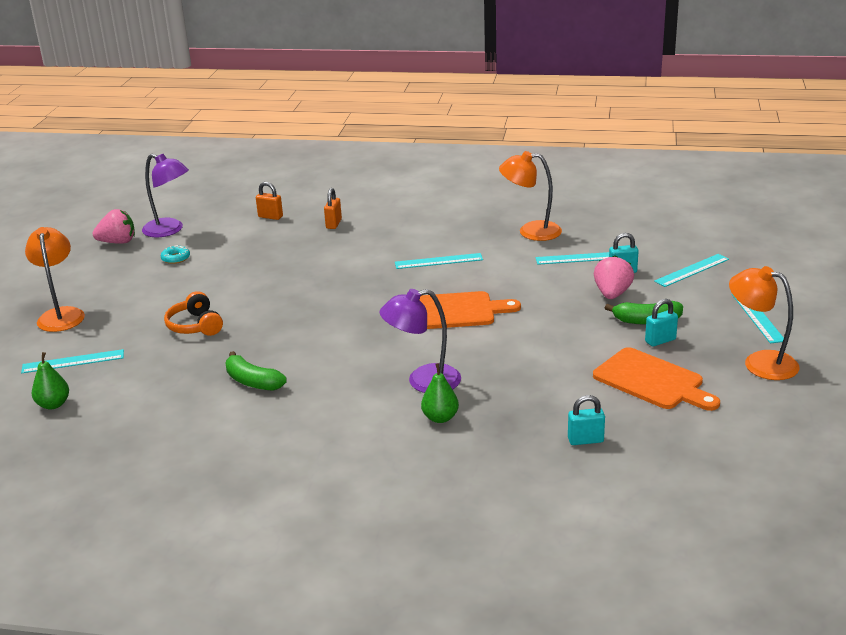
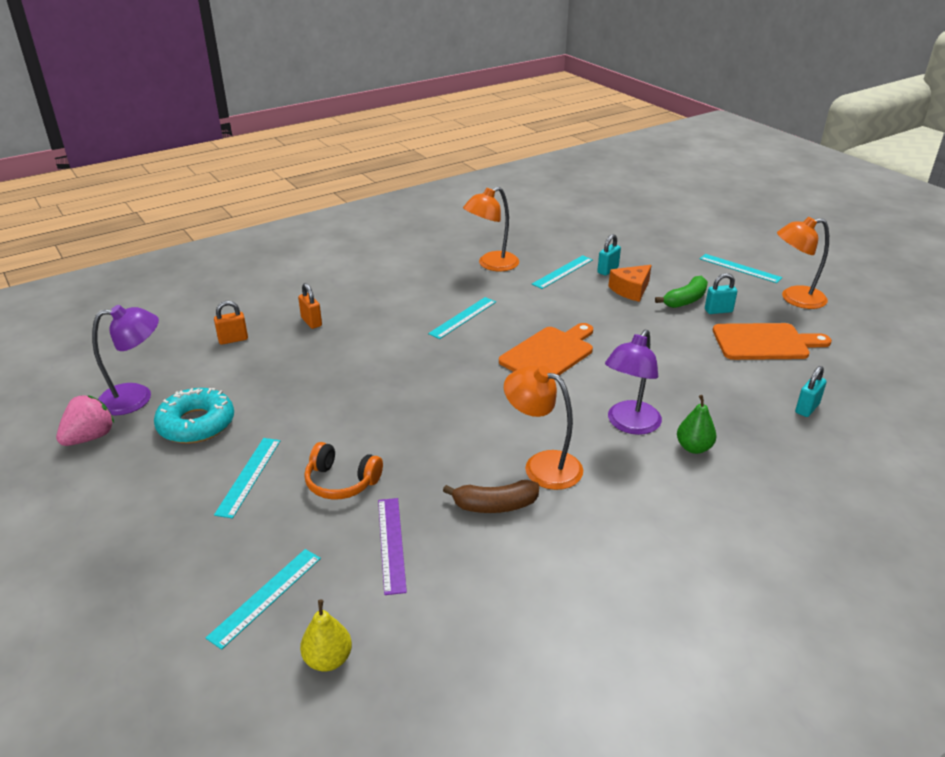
camera: 45 degrees left, 5 degrees up
orange lamp [25,227,85,332] -> orange lamp moved to [504,366,583,490]
green pear [31,352,69,409] -> yellow pear [300,599,352,672]
turquoise donut [161,245,190,264] -> turquoise donut [154,388,234,444], size x2.08
green banana [225,351,287,391] -> brown banana [443,480,539,513]
pink strawberry [594,255,634,299] -> orange cheese [609,265,651,302]
turquoise padlock [645,299,678,347] -> turquoise padlock turned 60 degrees clockwise [705,273,737,314]
turquoise ruler [654,254,729,287] -> turquoise ruler moved to [214,438,280,519]
none -> purple ruler [378,498,407,595]

